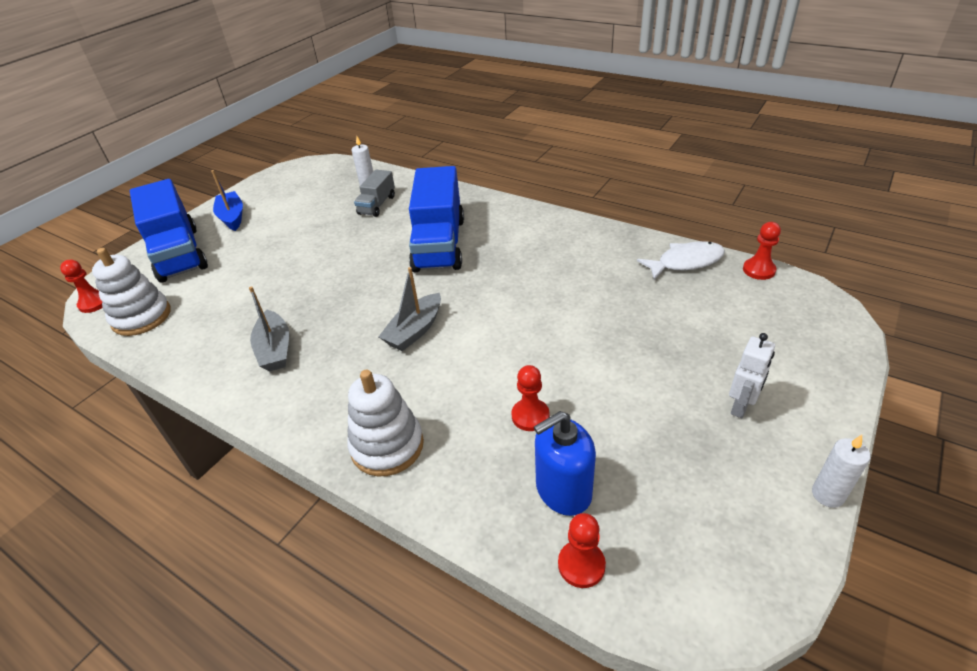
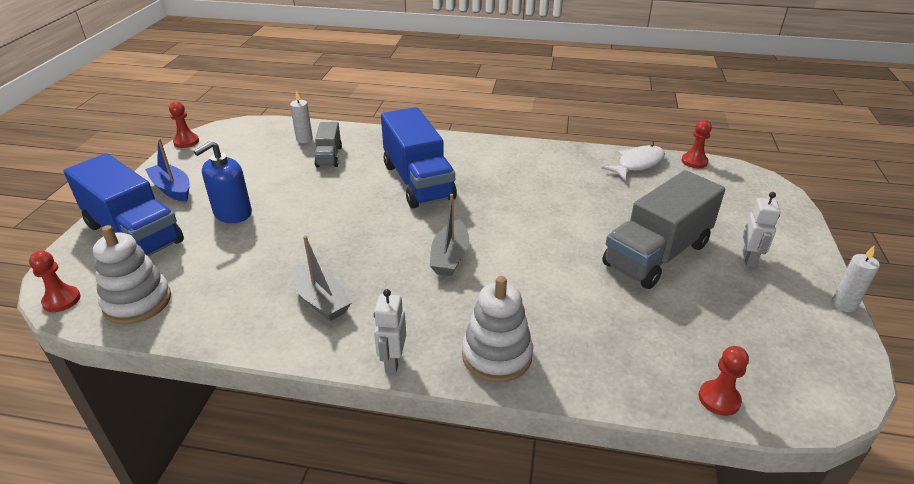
camera: 25 degrees left, 5 degrees down
red pawn [512,365,549,431] -> red pawn moved to [169,101,199,148]
blue soap dispenser [534,411,596,516] -> blue soap dispenser moved to [194,141,252,223]
none -> white robot [374,289,406,373]
none -> grey truck [602,170,725,289]

